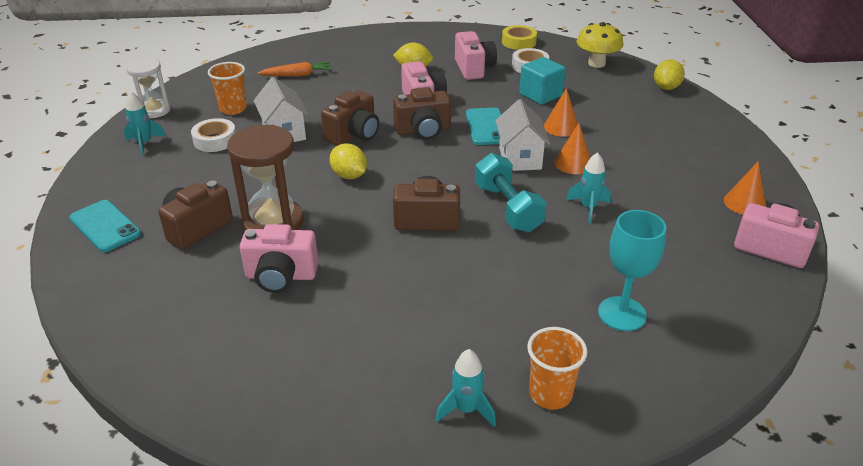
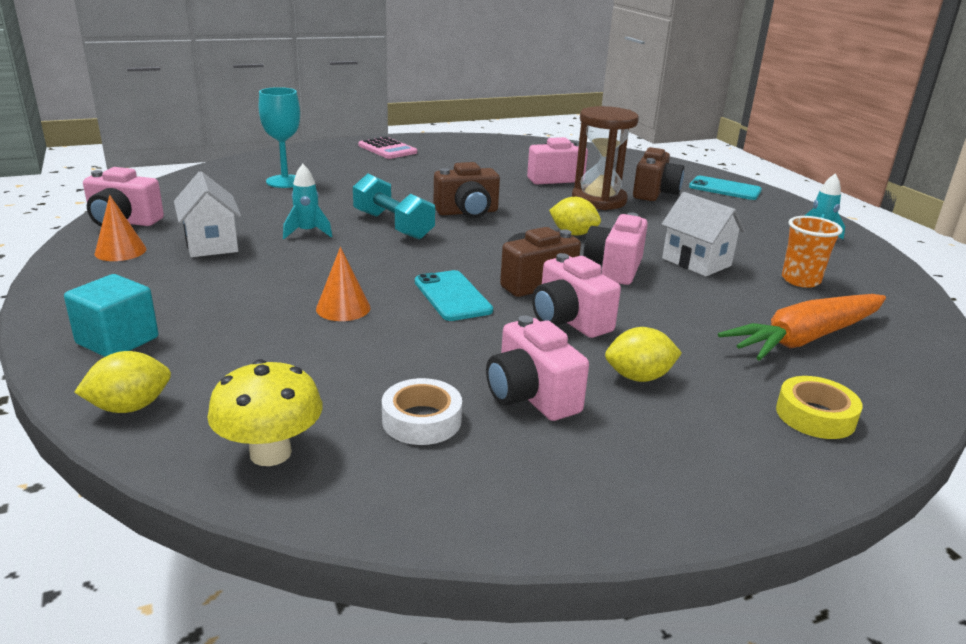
camera: 160 degrees right, 10 degrees down
white hourglass [126,58,171,118] -> none
white tape [191,118,236,152] -> none
orange carrot [257,62,332,77] -> orange carrot [718,294,886,361], size x1.77
brown camera [321,90,379,146] -> pink camera [583,212,648,285]
turquoise rocket [436,349,496,427] -> pink calculator [358,136,417,159]
white house [495,99,550,171] -> white house moved to [174,171,241,257]
yellow tape [502,25,537,50] -> yellow tape moved to [776,376,863,439]
turquoise cube [519,57,566,105] -> turquoise cube moved to [64,274,158,357]
orange cup [527,327,587,410] -> none
orange cone [554,123,590,174] -> none
yellow lemon [654,59,685,90] -> yellow lemon turned 60 degrees clockwise [74,351,171,413]

